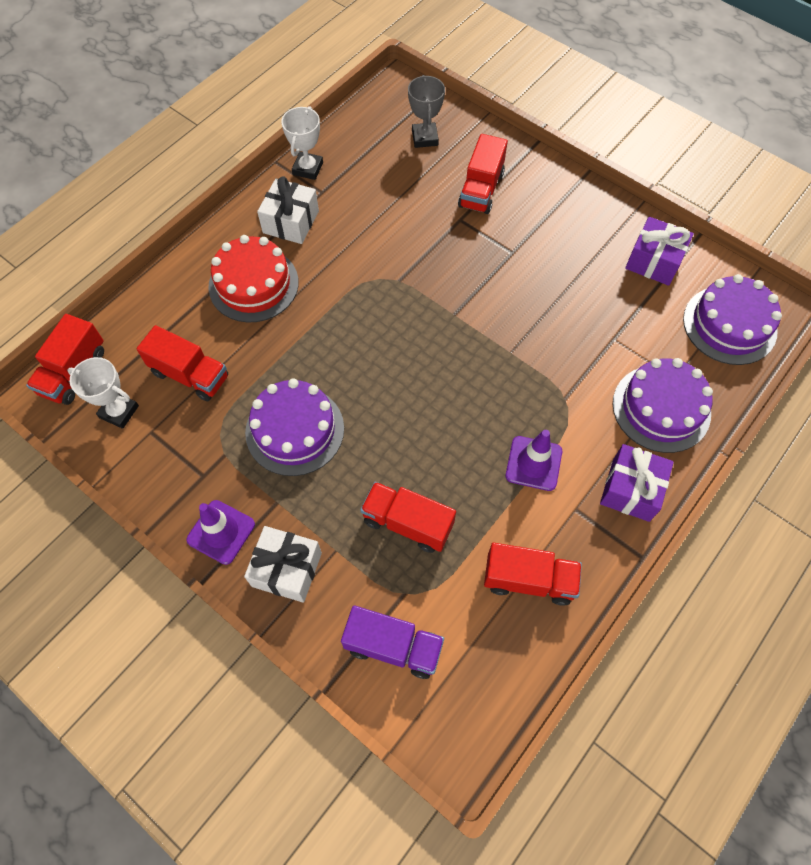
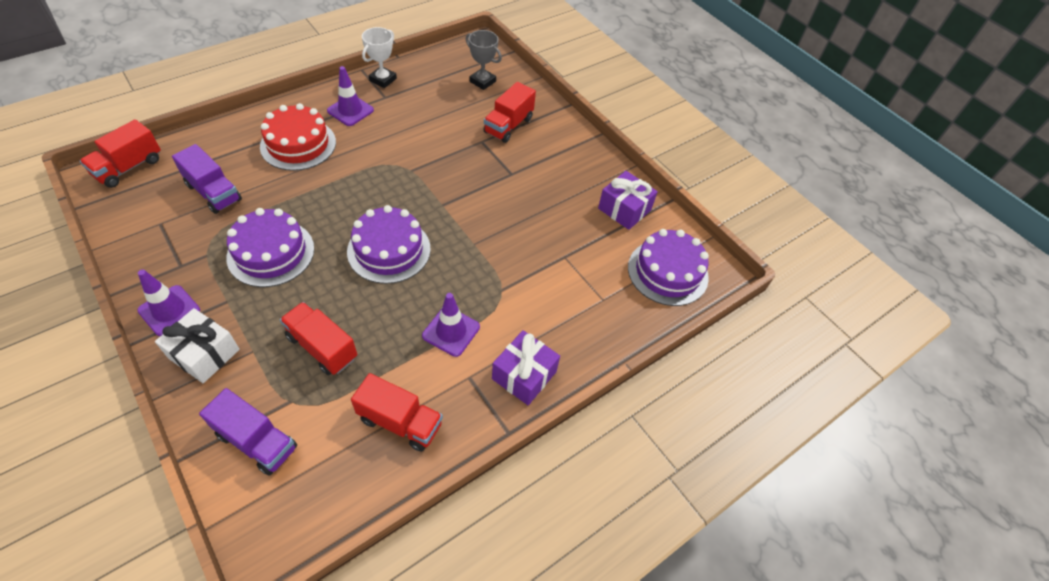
camera: 10 degrees right, 10 degrees down
white trophy [67,357,139,429] -> none
red truck [136,325,228,401] -> purple truck [172,144,242,214]
white gift [257,176,319,244] -> purple traffic cone [327,66,374,126]
grey trophy [408,75,445,148] -> grey trophy turned 60 degrees counterclockwise [465,30,502,90]
purple cake [613,358,713,453] -> purple cake moved to [347,205,431,284]

